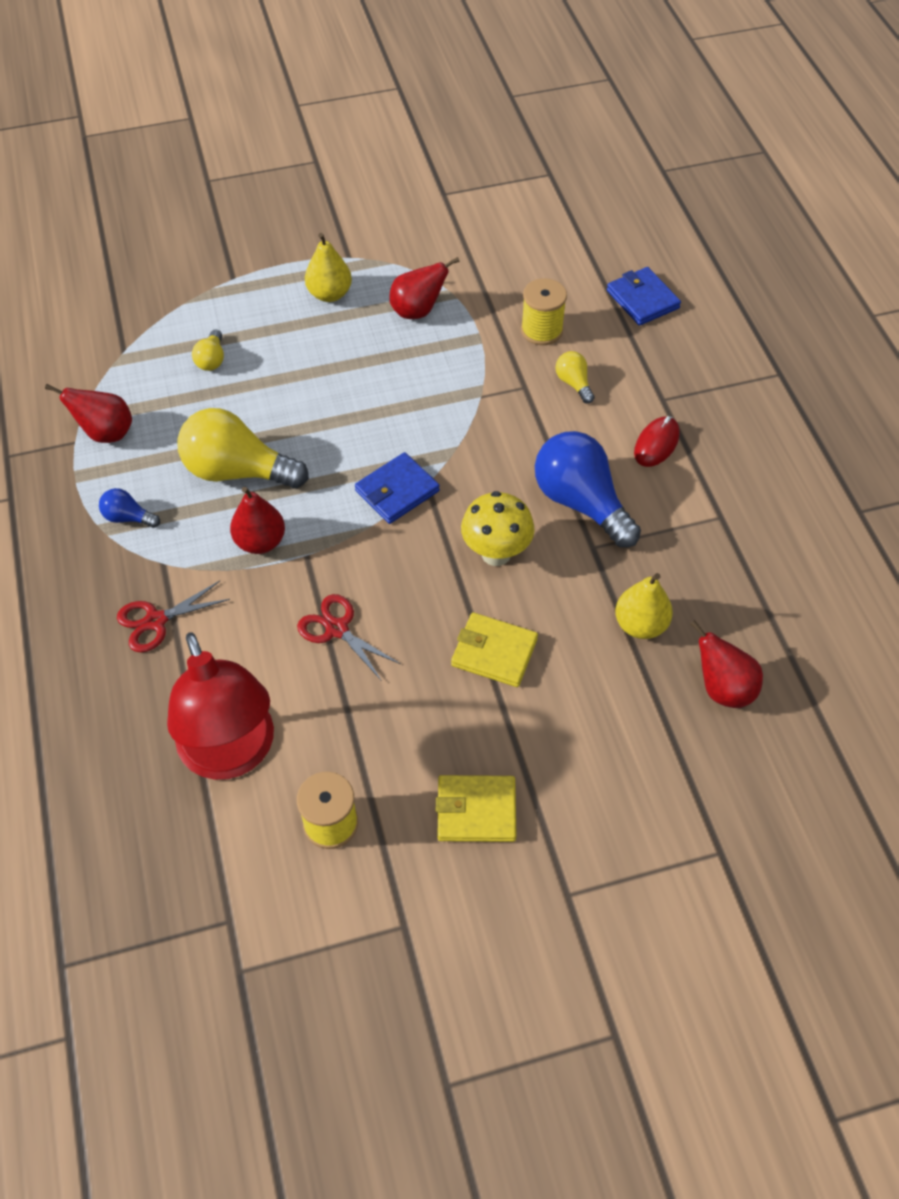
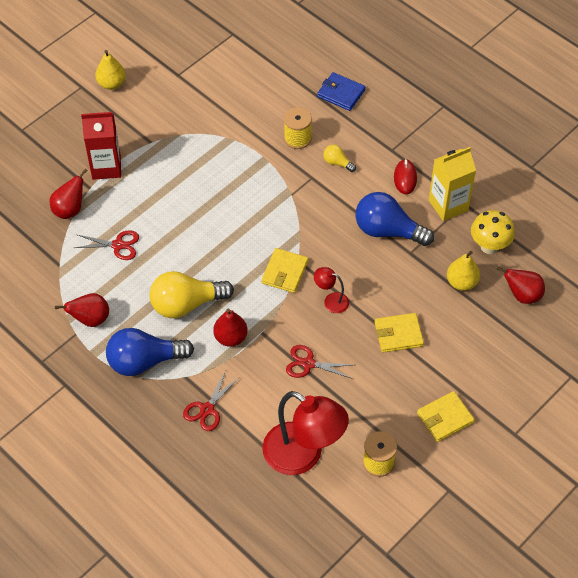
camera: 30 degrees left, 0 degrees up
blue light bulb [99,488,160,528] -> blue light bulb [106,328,194,376], size x2.15
yellow light bulb [192,330,224,371] -> red scissors [75,230,139,260]
yellow pear [305,233,352,302] -> yellow pear moved to [95,50,126,90]
blue wallet [355,452,440,524] -> yellow wallet [261,248,308,293]
red pear [389,257,460,319] -> red pear moved to [50,168,88,219]
yellow mushroom [461,491,534,566] -> yellow mushroom moved to [471,210,515,254]
none -> red carton [81,112,121,180]
none -> red lamp [314,267,349,313]
none -> yellow carton [429,147,476,221]

